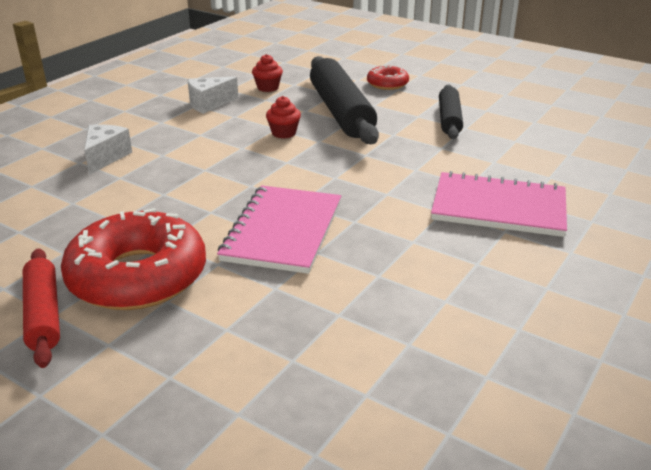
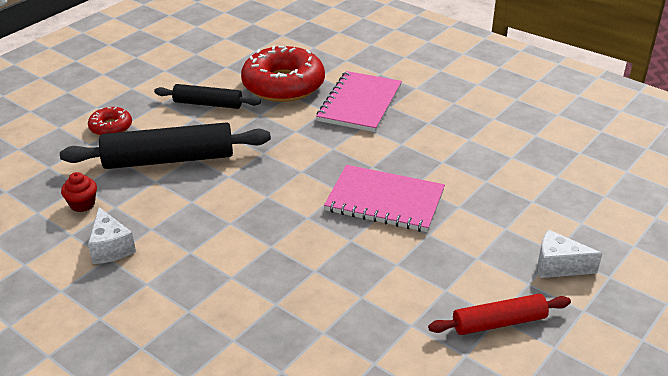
camera: 85 degrees left, 5 degrees up
red donut [61,208,206,310] -> red donut moved to [241,46,325,102]
white cheese [84,124,132,175] -> white cheese moved to [538,229,602,278]
red cupcake [266,96,301,139] -> none

